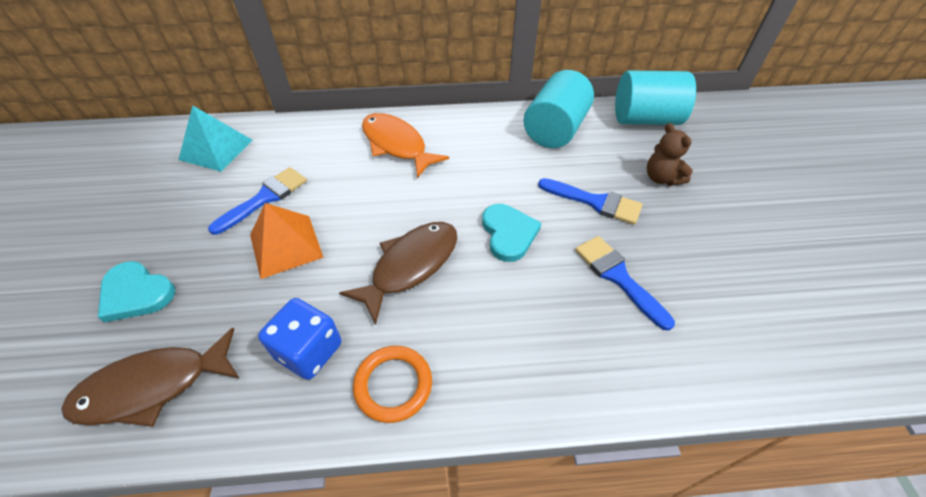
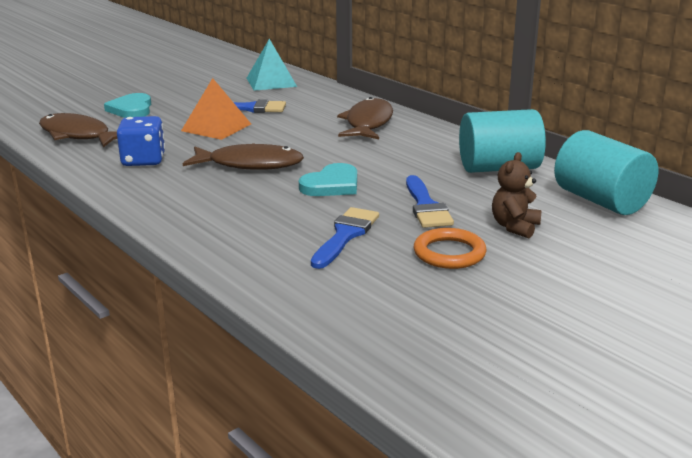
camera: 55 degrees right, 25 degrees down
orange ring [353,346,432,423] -> orange ring moved to [414,228,486,269]
orange fish [362,113,449,178] -> brown fish [337,97,393,139]

